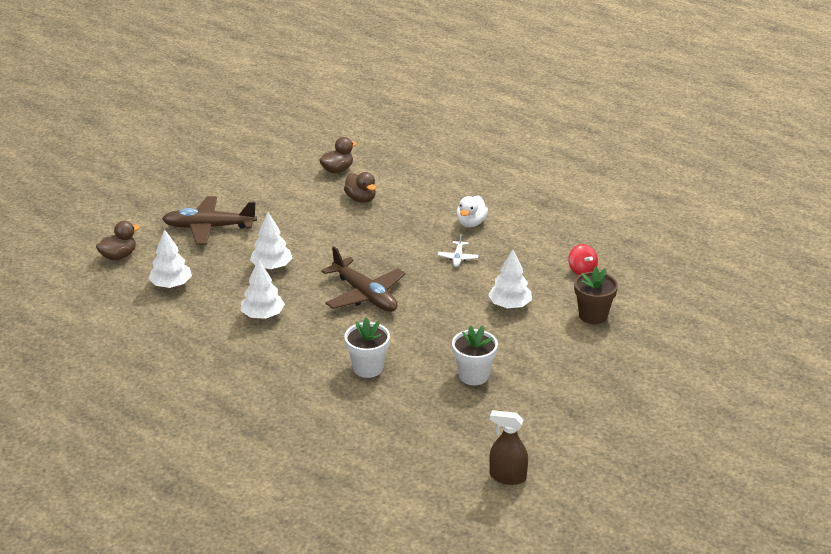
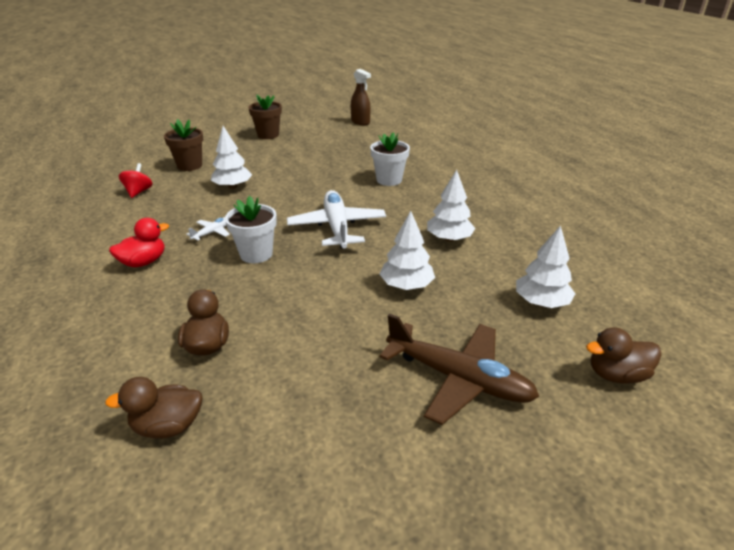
camera: 150 degrees left, 0 degrees up
brown plane [321,246,405,312] -> white plane [287,190,386,249]
white flower pot [452,326,498,385] -> white flower pot moved to [225,196,277,263]
white duck [457,195,488,227] -> red duck [109,218,169,267]
none -> brown flower pot [248,95,282,139]

